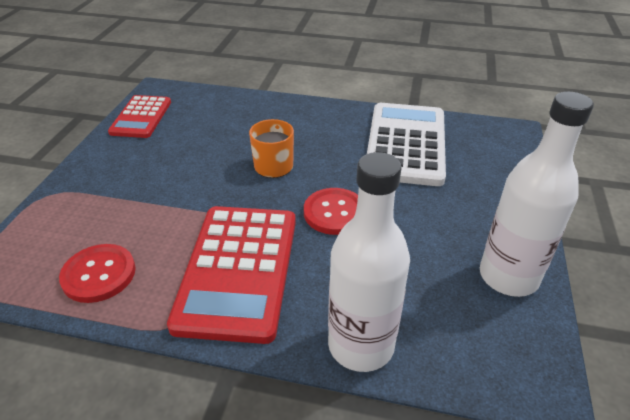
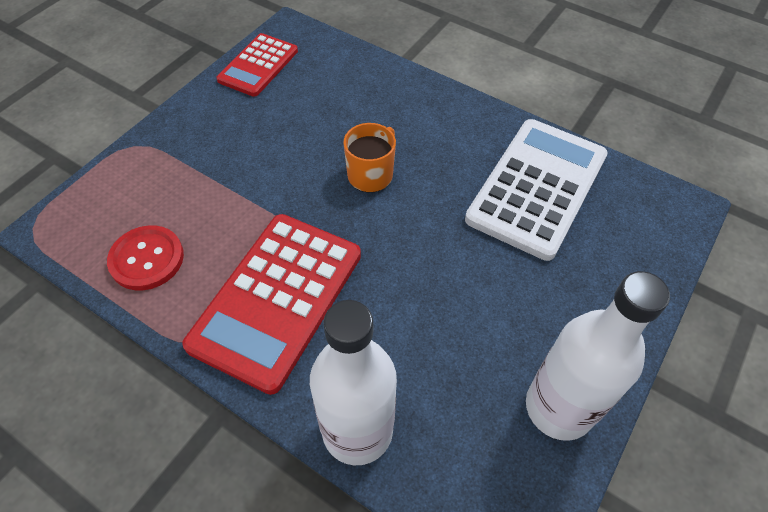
camera: 20 degrees right, 15 degrees up
red button [304,188,358,235] -> none

